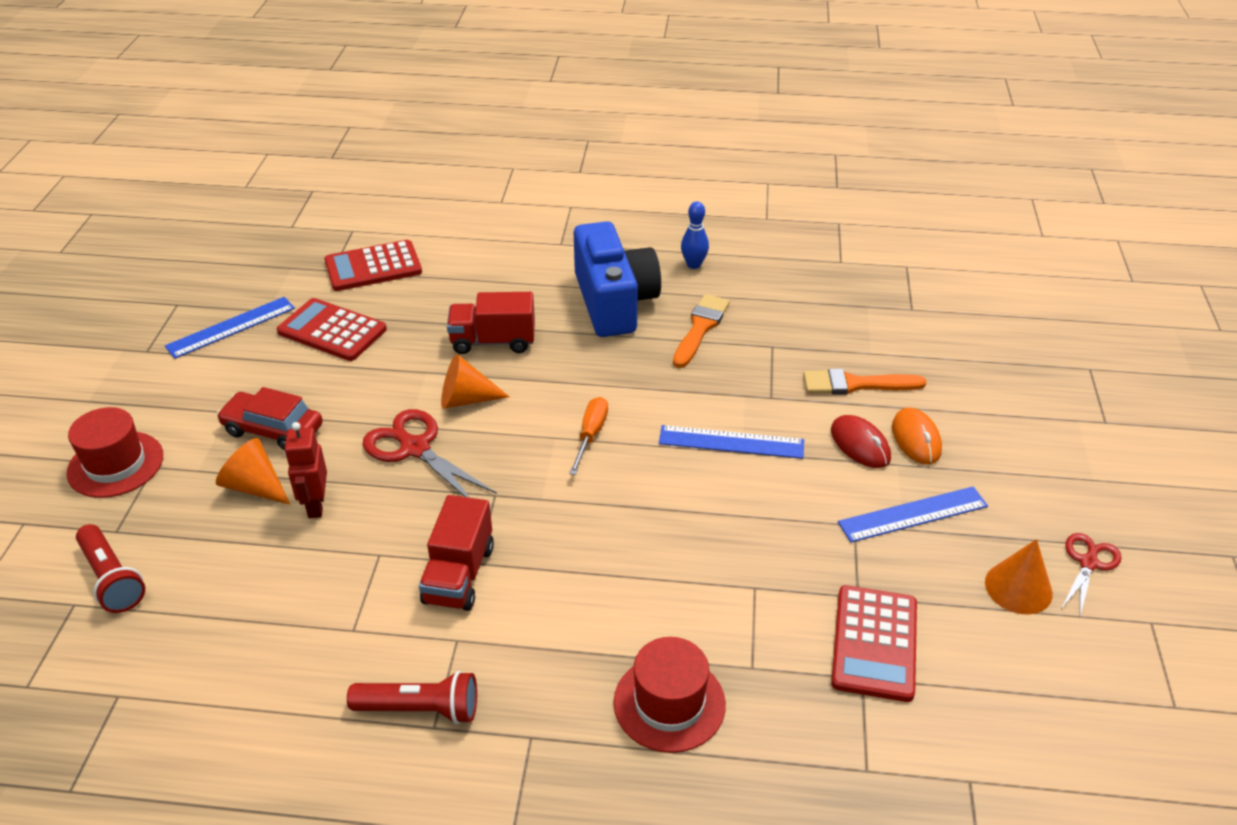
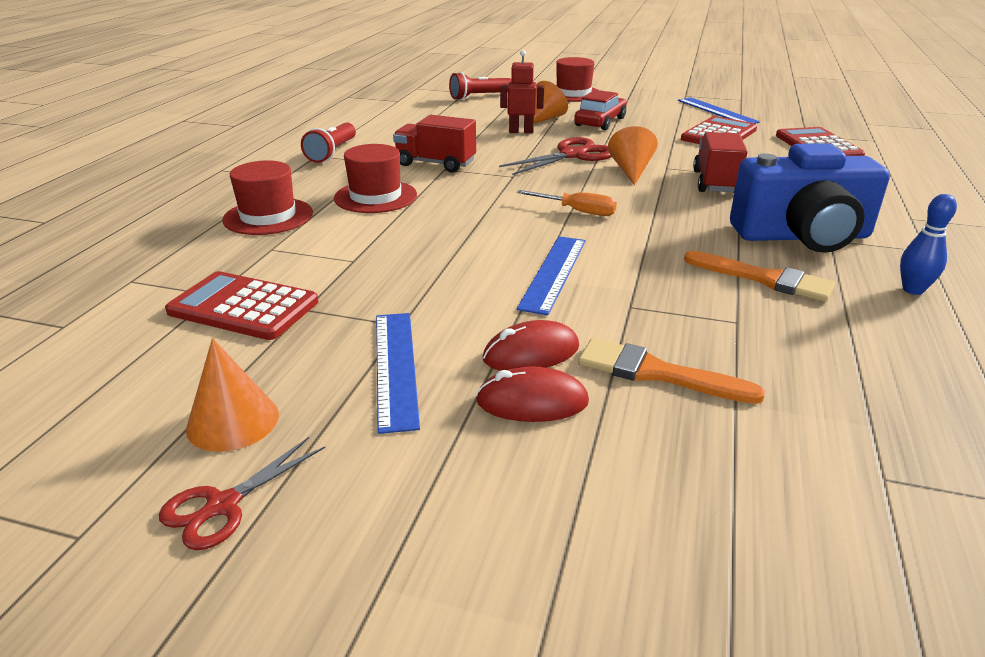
camera: 100 degrees right, 10 degrees down
orange brush [803,369,926,395] -> orange brush turned 75 degrees counterclockwise [578,338,765,404]
orange mouse [892,408,942,464] -> red mouse [476,367,589,422]
red scissors [1062,533,1122,616] -> red scissors turned 90 degrees clockwise [159,437,325,550]
none -> red hat [334,144,417,213]

